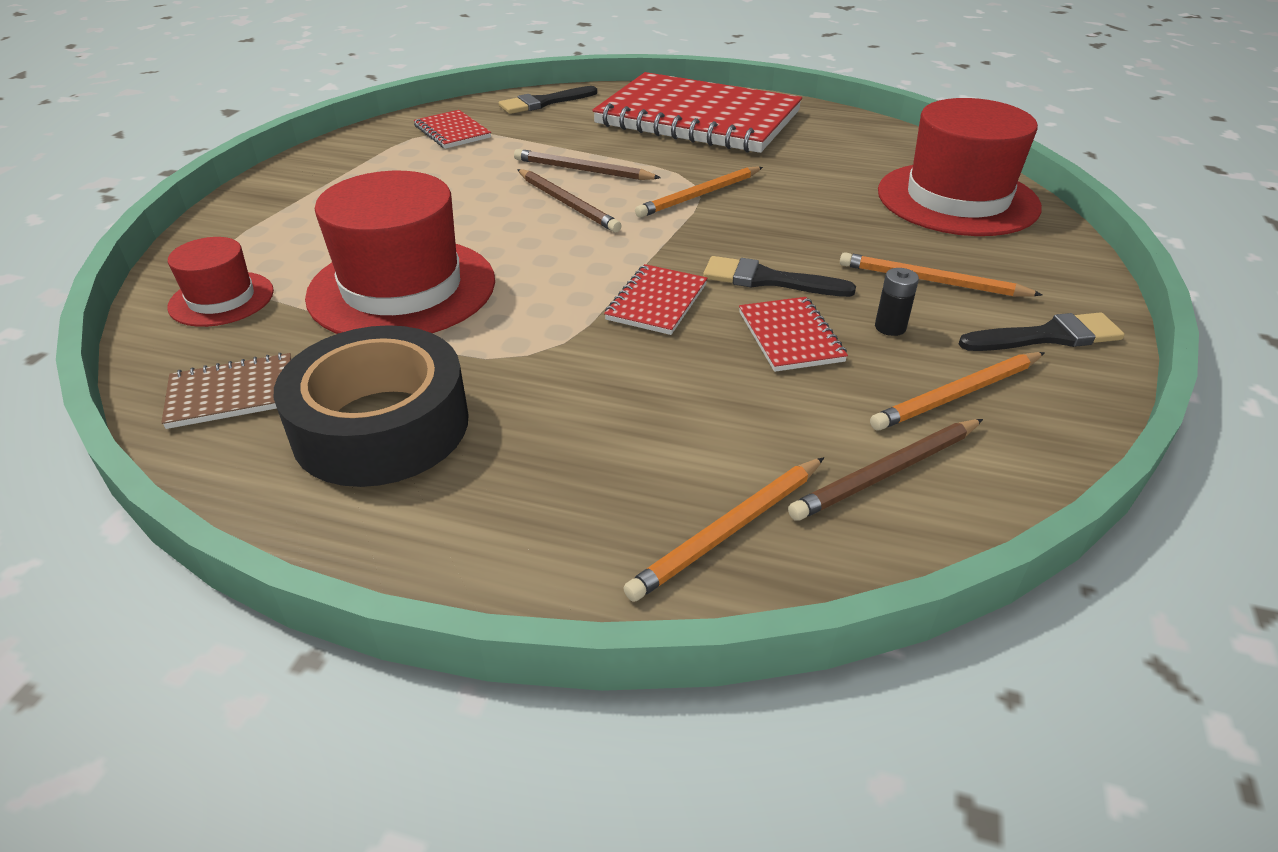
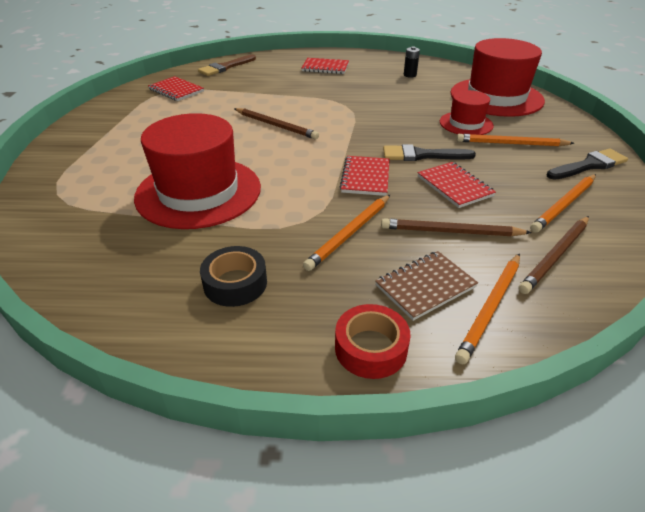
camera: 15 degrees left, 0 degrees up
brown notebook [161,353,292,429] -> brown notebook moved to [375,251,478,321]
red hat [167,237,274,327] -> red hat moved to [440,90,494,135]
black tape [274,325,469,487] -> black tape [200,246,267,307], size x0.54
black brush [499,86,597,114] -> brown brush [198,54,256,76]
brown pencil [514,149,661,180] -> brown pencil moved to [381,218,532,236]
red notebook [592,72,802,153] -> red notebook [302,58,349,74], size x0.40
orange pencil [635,167,763,218] -> orange pencil moved to [303,195,390,271]
black battery [875,268,919,336] -> black battery moved to [404,47,420,78]
none -> red tape [335,304,410,379]

